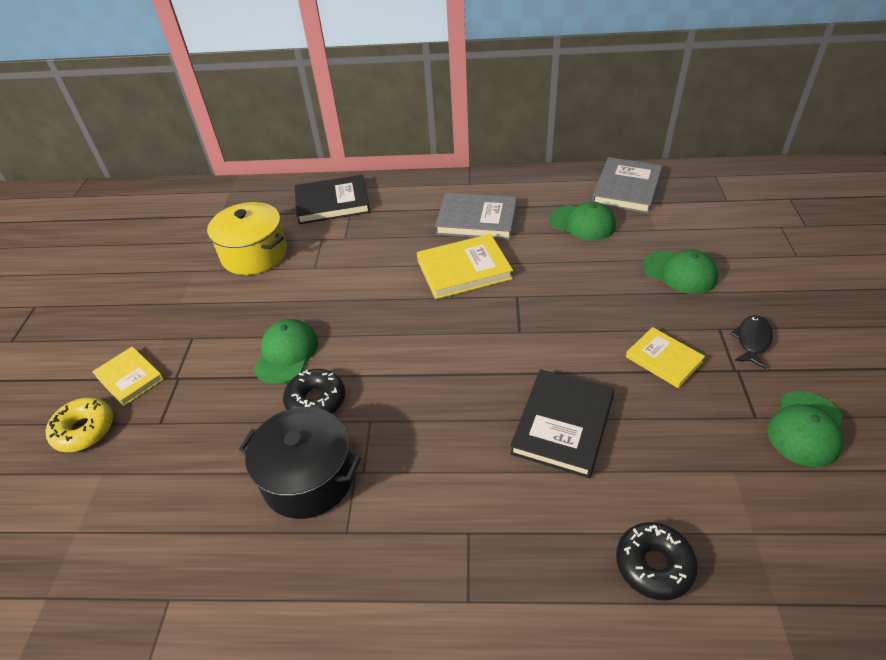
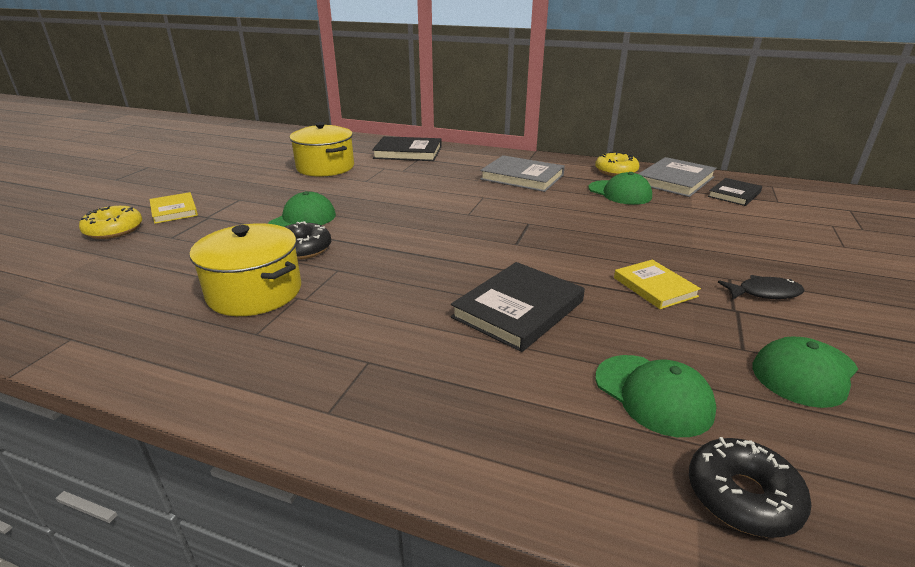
camera: 15 degrees right, 15 degrees down
black pot [238,407,361,519] -> yellow pot [190,223,301,316]
yellow book [417,234,513,299] -> none
black donut [616,522,698,600] -> black donut moved to [689,437,812,538]
green cap [643,250,718,294] -> green cap moved to [595,355,716,437]
black fish [730,315,773,369] -> black fish turned 45 degrees clockwise [718,275,804,299]
none -> yellow donut [595,152,640,176]
none -> black book [708,178,762,206]

